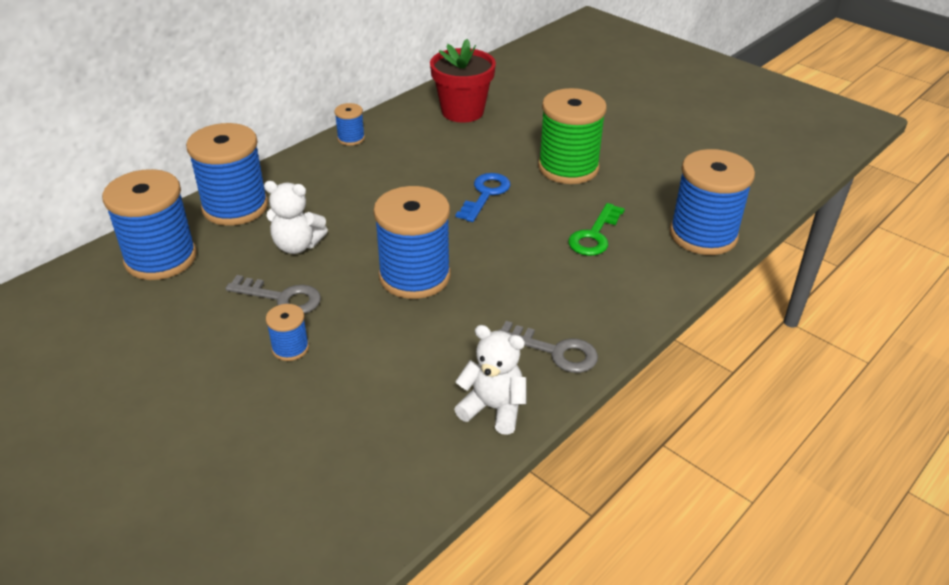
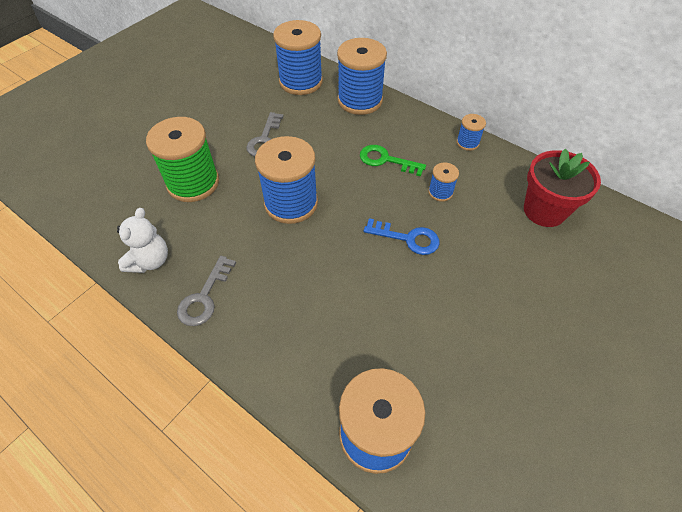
camera: 85 degrees right, 15 degrees up
white teddy bear [264,181,328,254] -> none
blue spool [266,304,309,361] -> blue spool moved to [428,163,459,202]
green spool [538,88,607,184] -> green spool moved to [146,117,219,202]
green key [568,203,625,256] -> green key moved to [360,145,426,176]

